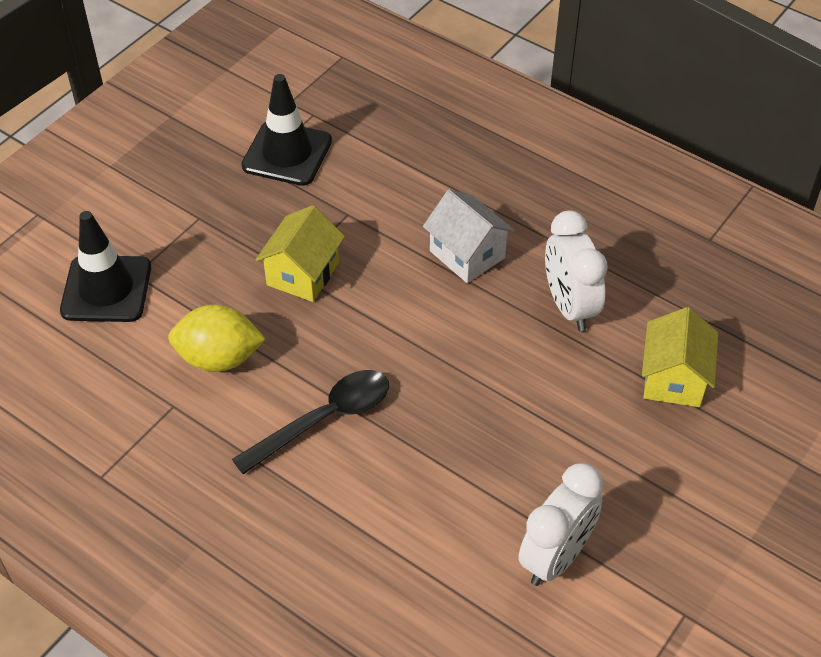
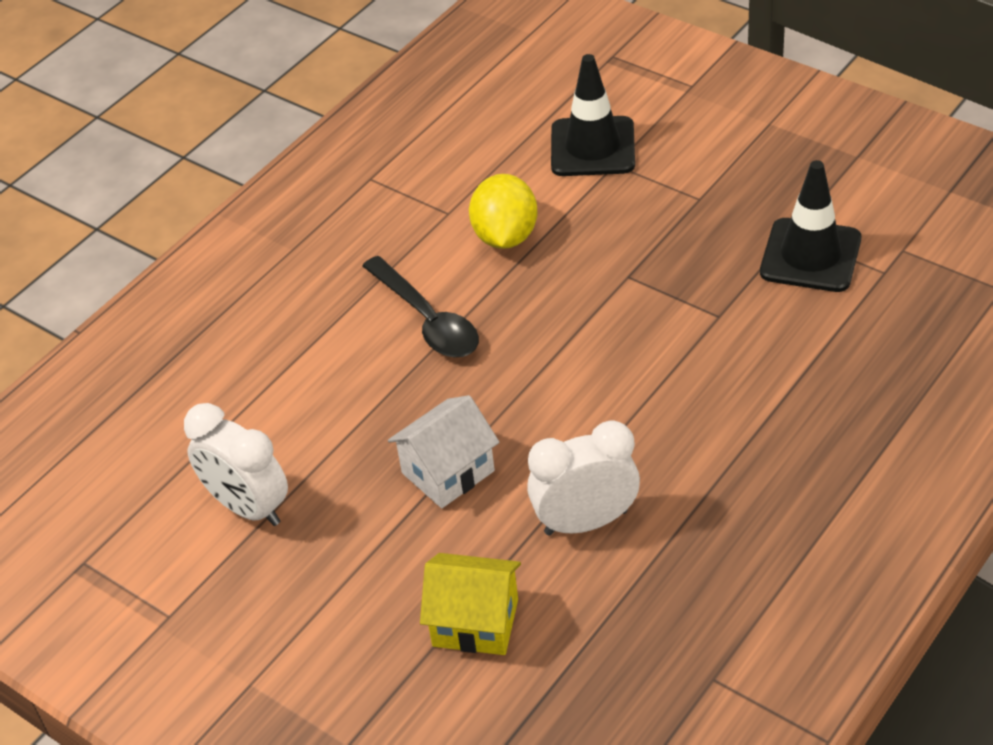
camera: 95 degrees right, 5 degrees down
yellow house [255,205,345,302] -> none
white house [423,189,515,283] -> white house moved to [388,395,500,508]

